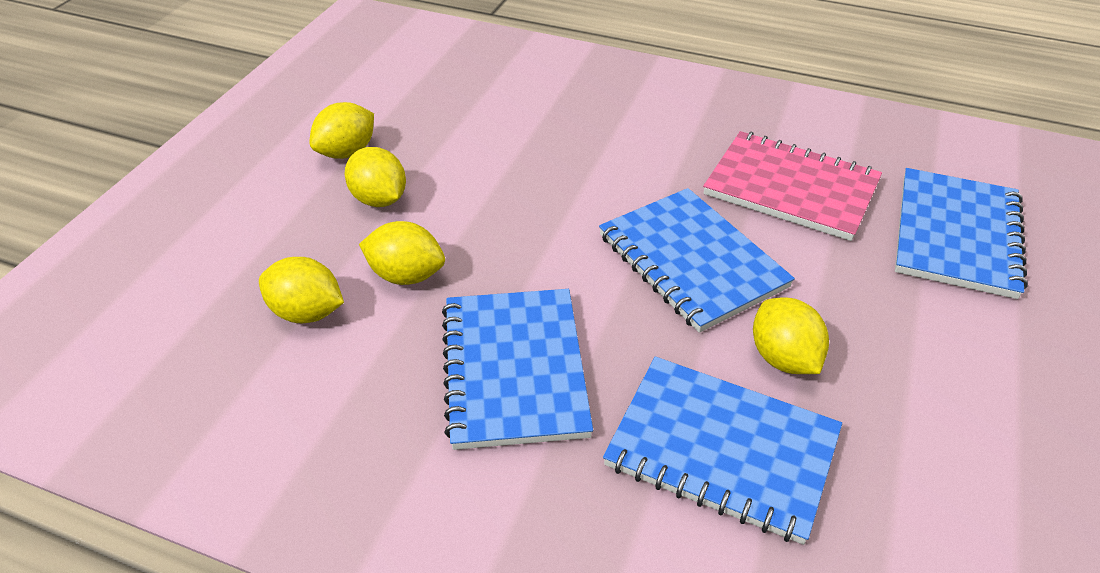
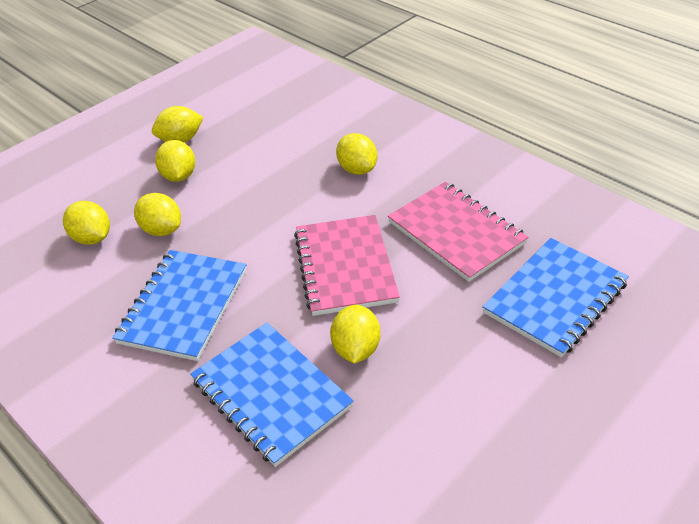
camera: 25 degrees right, 0 degrees up
blue notebook [599,188,795,333] -> pink notebook [294,215,400,316]
none -> yellow lemon [336,133,377,175]

